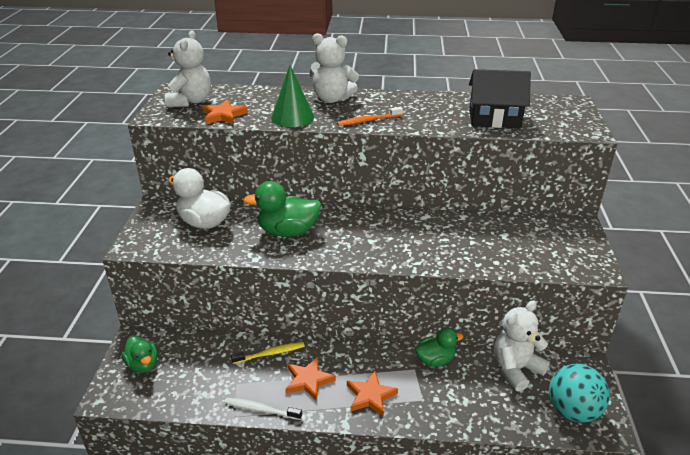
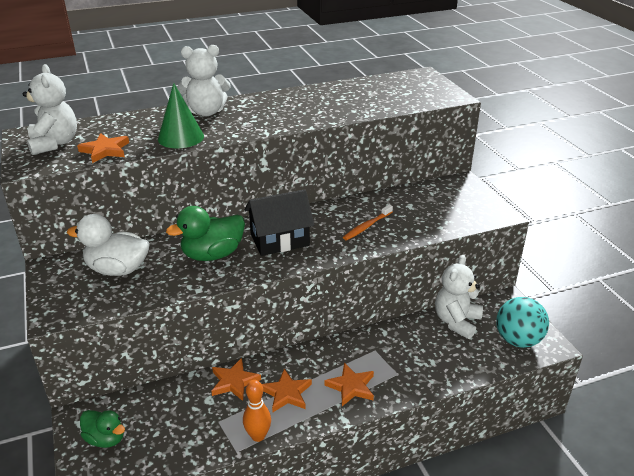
camera: 25 degrees left, 0 degrees up
white toothbrush [224,398,302,420] -> orange bowling pin [243,380,271,442]
yellow toothbrush [231,342,305,364] -> orange star [211,358,261,401]
orange toothbrush [337,107,403,126] -> orange toothbrush moved to [343,205,393,240]
green duck [415,328,463,367] -> none
black house [469,69,531,128] -> black house moved to [245,189,314,256]

